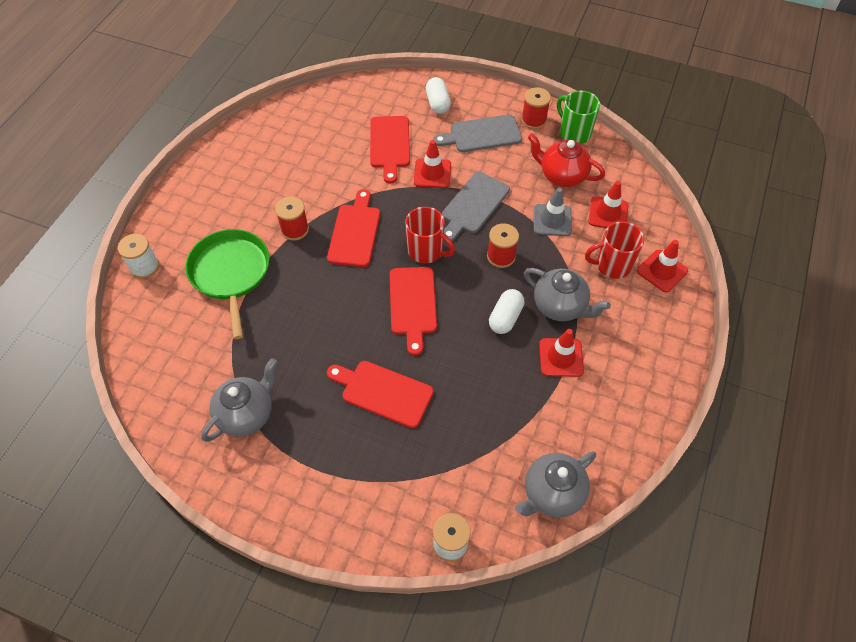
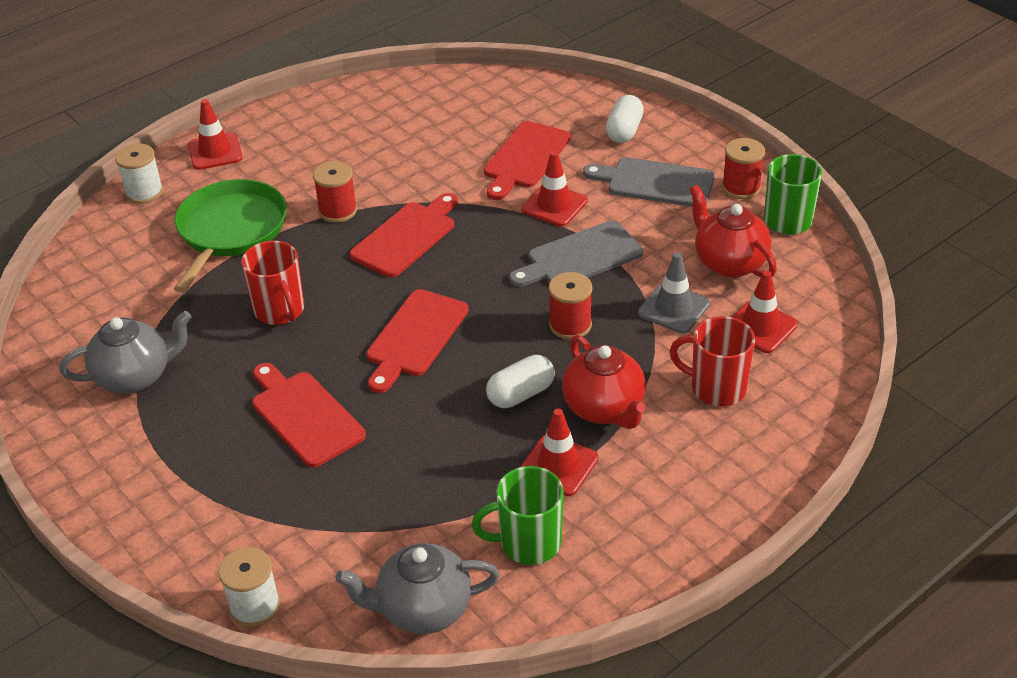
camera: 30 degrees right, 15 degrees down
red mug [405,207,455,264] -> red mug moved to [241,241,304,325]
grey teapot [524,268,611,321] -> red teapot [562,335,646,429]
red traffic cone [637,240,688,292] -> red traffic cone moved to [188,99,243,170]
none -> green mug [472,466,564,565]

